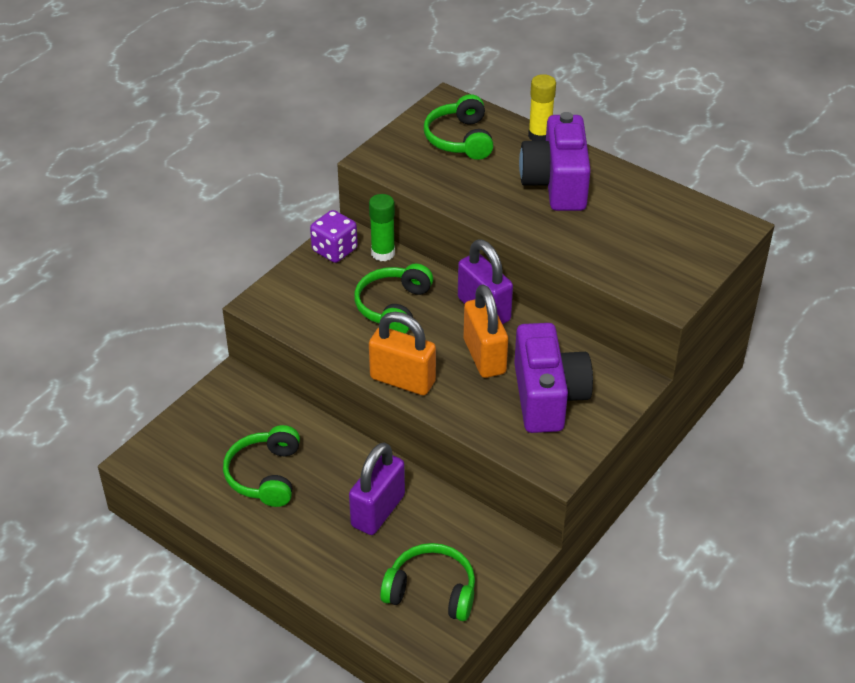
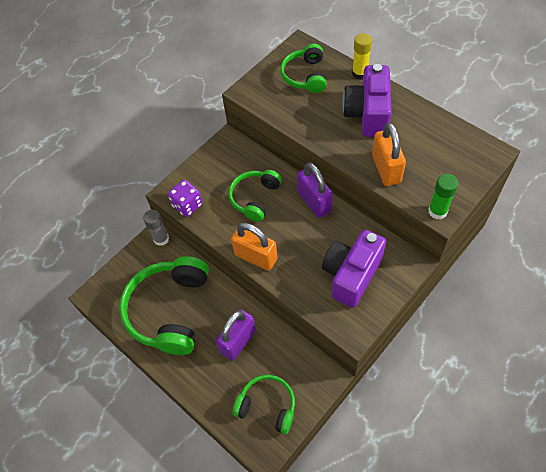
camera: 10 degrees right, 15 degrees up
green headphones [223,425,300,507] -> green headphones [119,256,209,355], size x1.76
purple dice [310,210,358,263] -> purple dice moved to [168,180,203,217]
green glue stick [369,194,395,261] -> green glue stick moved to [428,174,458,220]
orange padlock [464,284,508,378] -> orange padlock moved to [372,123,406,186]
purple camera [514,323,593,433] -> purple camera turned 150 degrees counterclockwise [322,229,386,308]
none -> grey glue stick [143,210,169,246]

